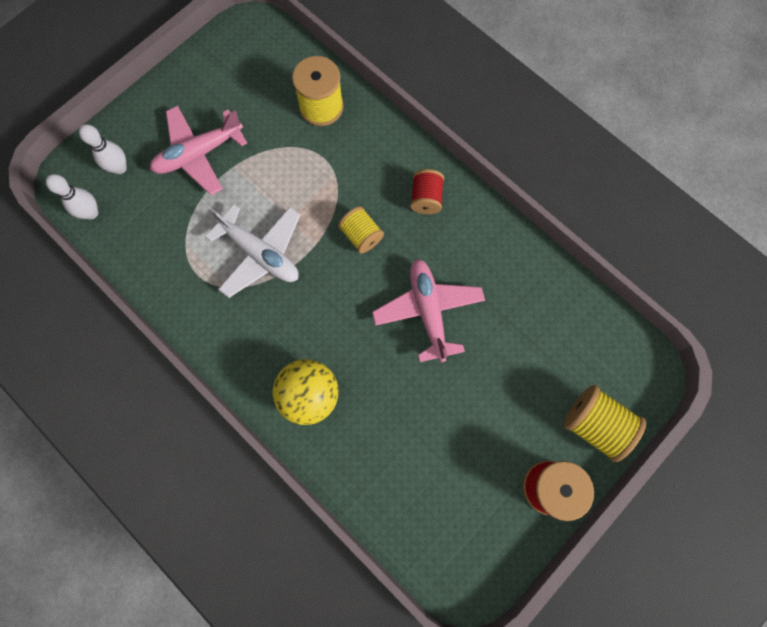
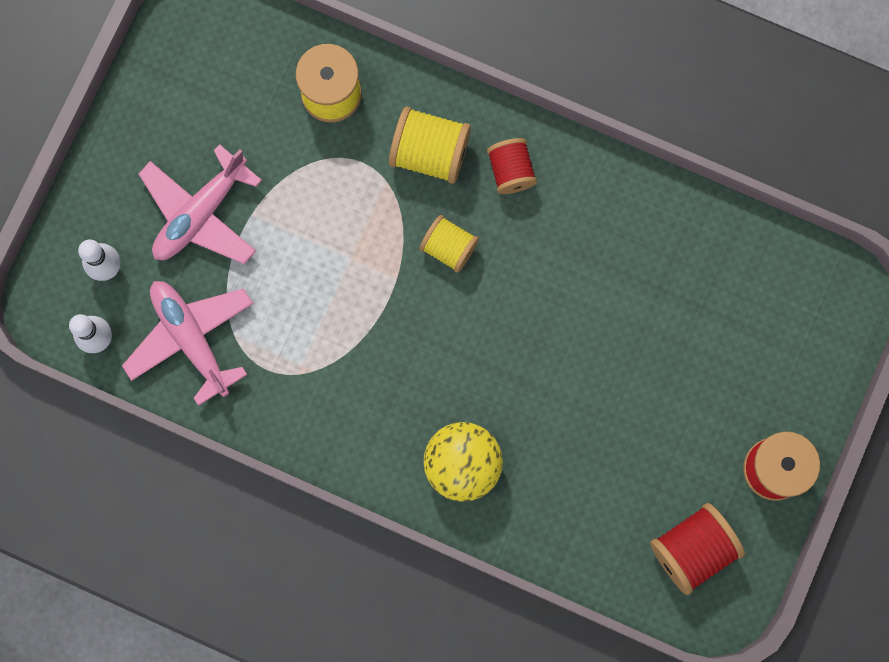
camera: 20 degrees left, 5 degrees up
white plane [206,204,301,298] -> none
pink plane [372,259,485,362] -> pink plane moved to [122,281,253,406]
yellow spool [564,385,646,462] -> yellow spool moved to [389,106,471,184]
none -> red spool [650,503,745,595]

